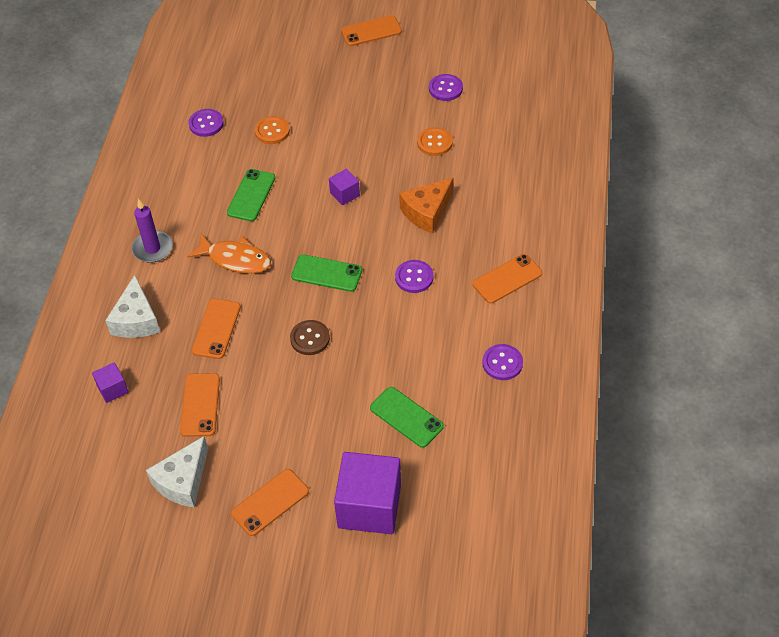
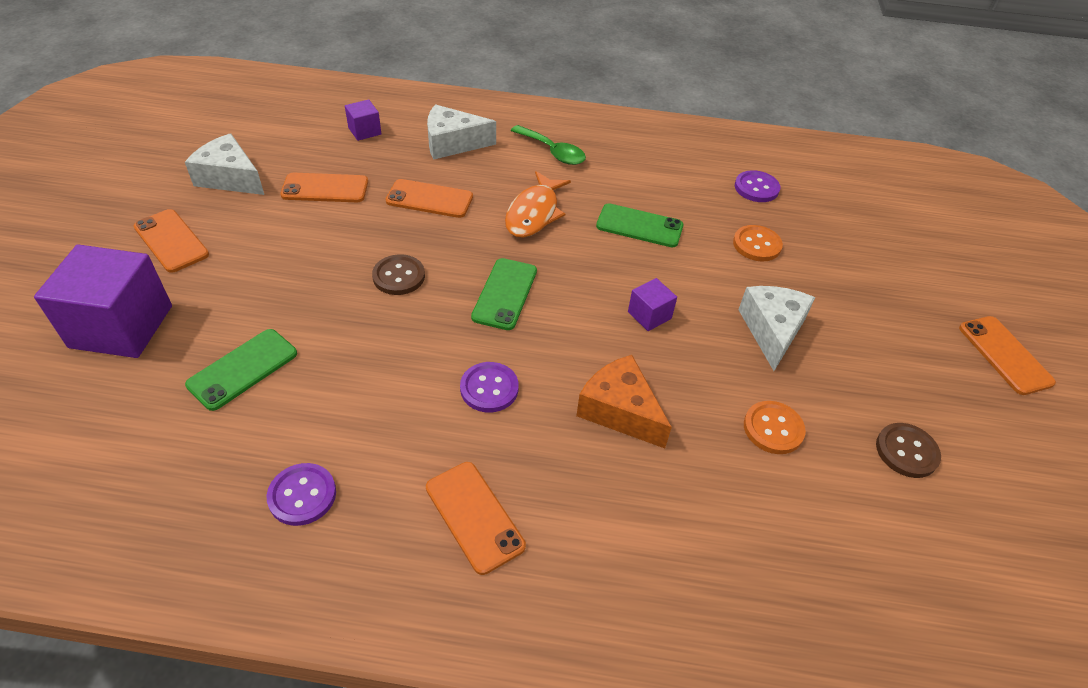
camera: 85 degrees right, 5 degrees down
purple candle [132,199,172,263] -> green spoon [511,125,586,165]
purple button [429,74,463,101] -> brown button [876,423,941,478]
none -> white cheese [738,286,815,371]

